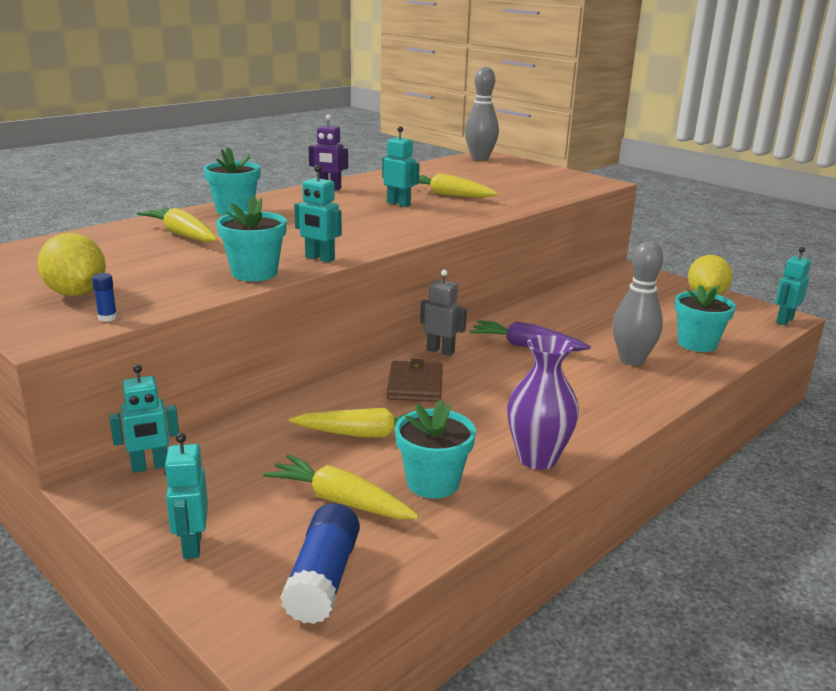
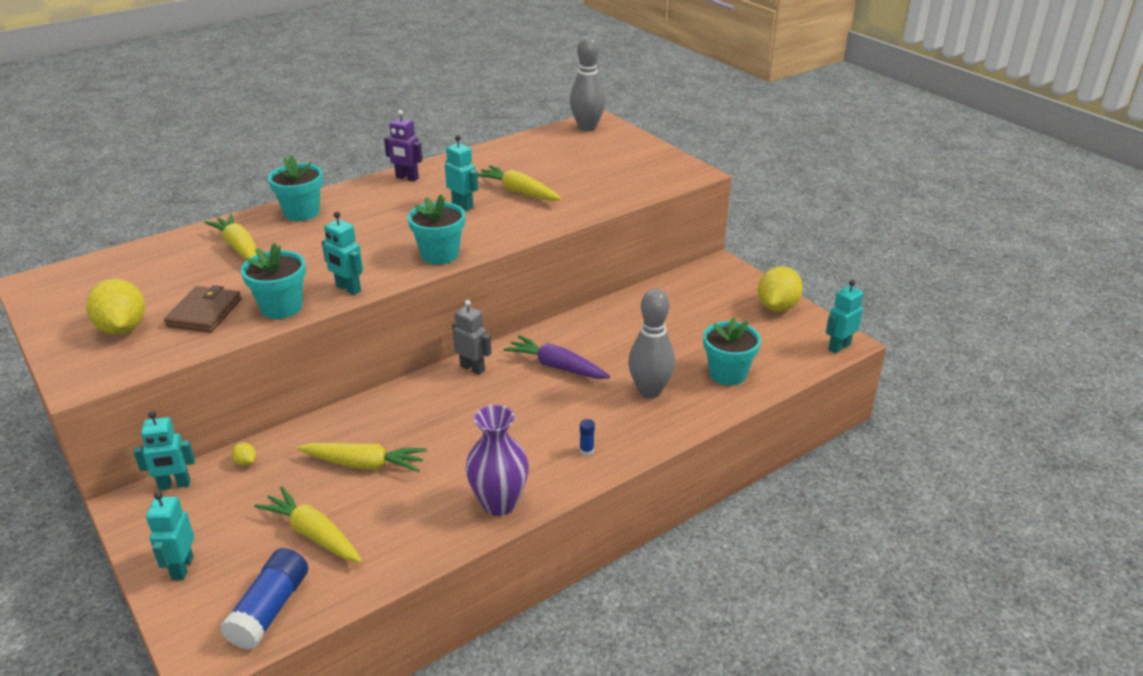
camera: 10 degrees right, 10 degrees up
blue glue stick [92,273,117,322] -> blue glue stick moved to [580,419,595,456]
brown wallet [387,359,443,402] -> brown wallet moved to [164,285,242,333]
turquoise flower pot [395,399,476,499] -> turquoise flower pot moved to [408,194,465,265]
none -> yellow lemon [231,442,256,466]

